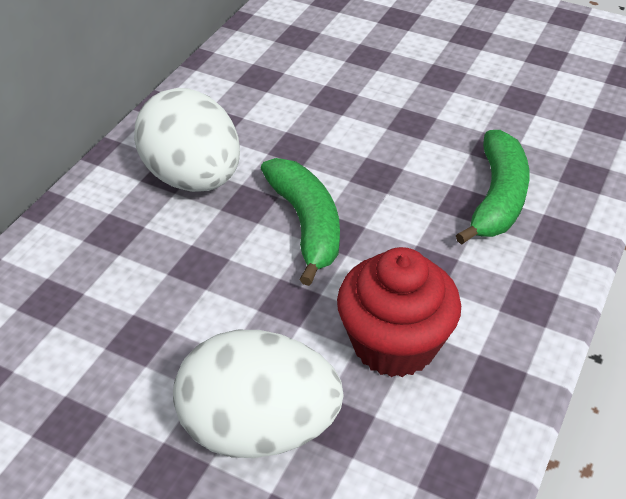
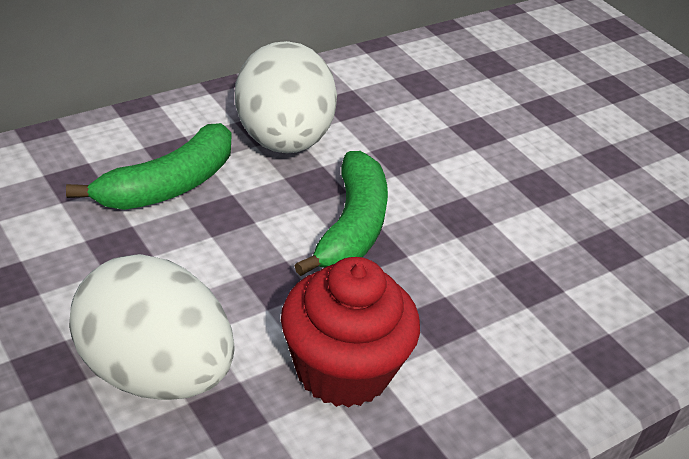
camera: 25 degrees right, 5 degrees down
green banana [456,130,529,245] -> green banana moved to [66,123,232,210]

